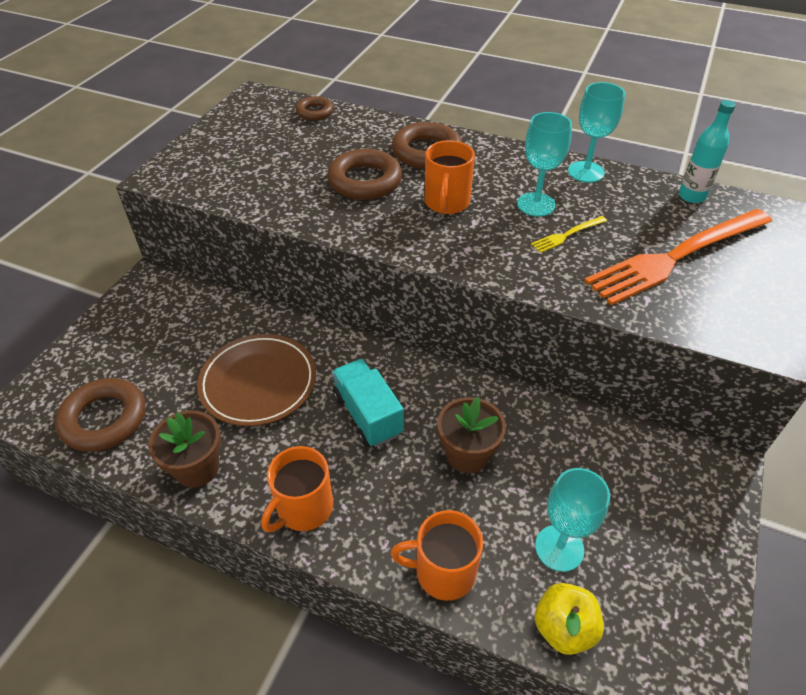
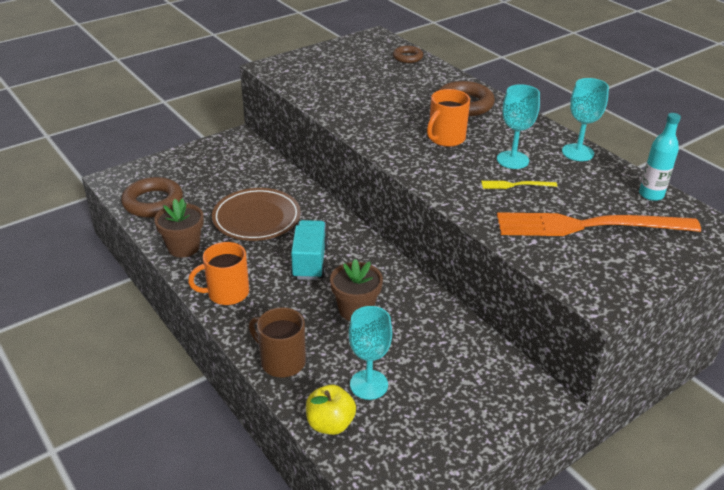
camera: 30 degrees right, 10 degrees down
brown ring [327,149,402,200] -> none
orange mug [391,510,483,601] -> brown mug [249,307,306,377]

